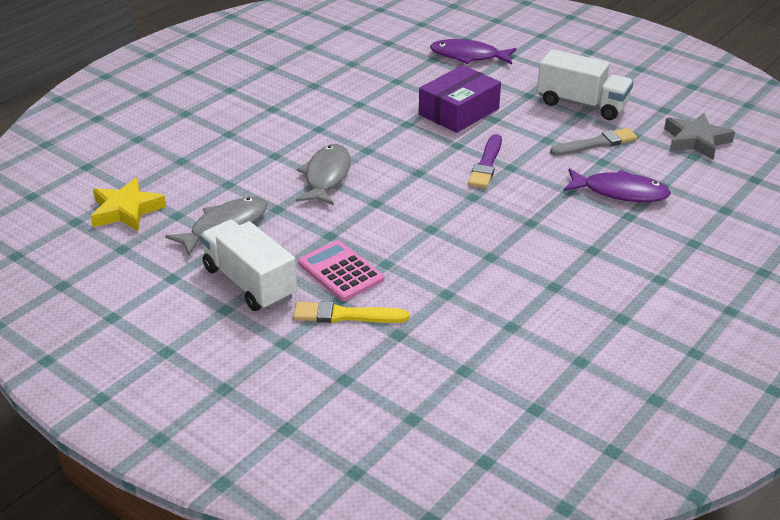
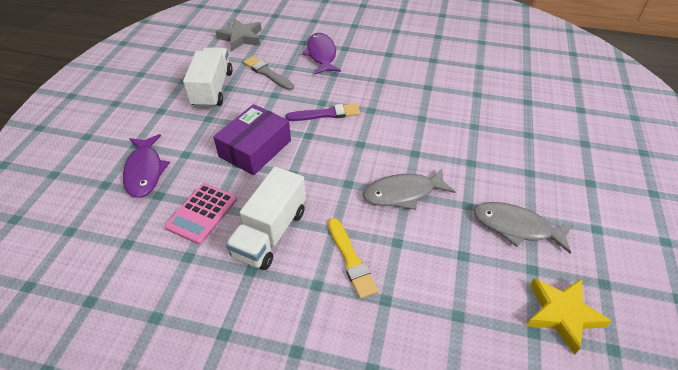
camera: 115 degrees left, 10 degrees up
white truck [200,220,297,311] -> white truck moved to [226,167,306,270]
yellow brush [293,301,409,323] -> yellow brush moved to [328,218,379,299]
pink calculator [298,240,384,301] -> pink calculator moved to [165,183,237,244]
purple box [419,65,501,133] -> purple box turned 75 degrees counterclockwise [213,104,291,175]

